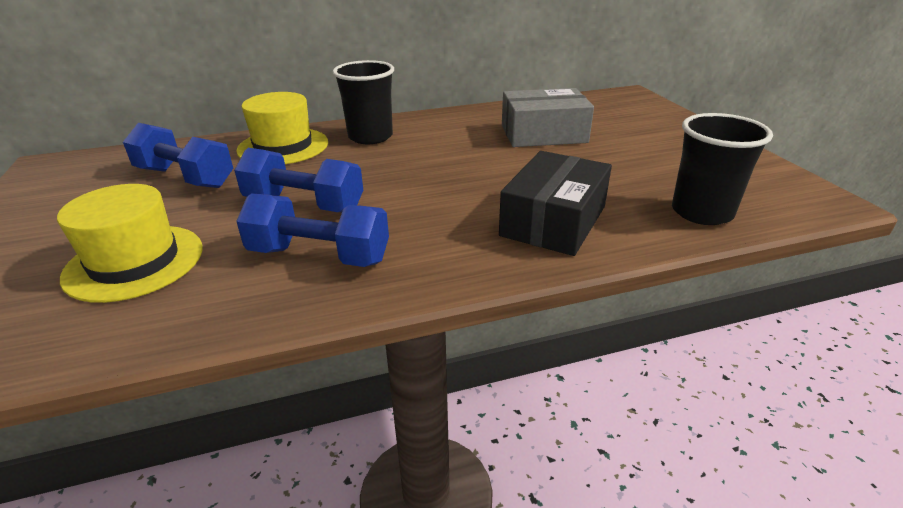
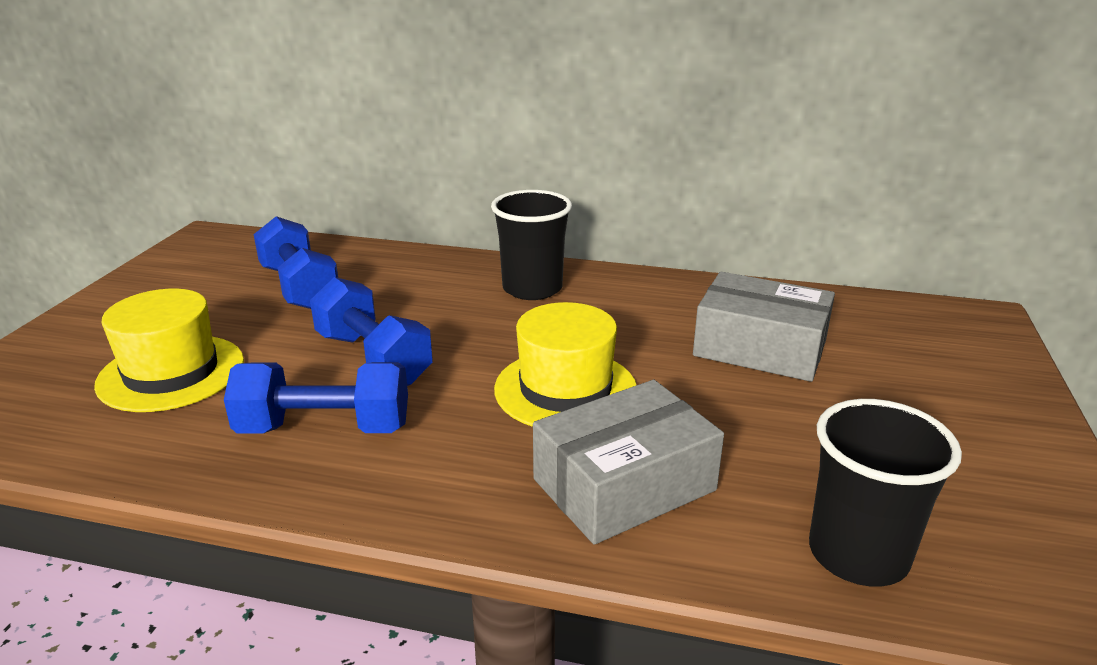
camera: 30 degrees right, 5 degrees down
yellow hat [236,92,328,164] -> yellow hat moved to [494,302,636,427]
blue dumbbell [236,193,389,267] -> blue dumbbell turned 45 degrees counterclockwise [224,362,408,434]
black box [499,151,612,256] -> grey box [533,380,724,545]

